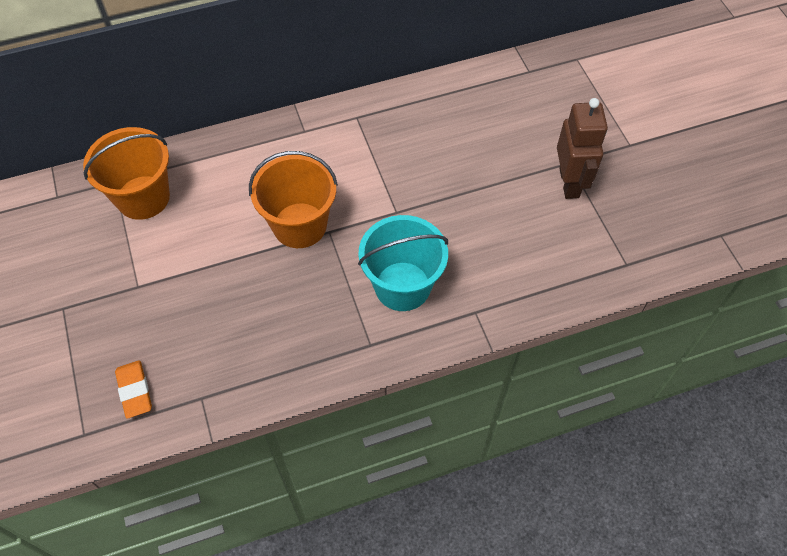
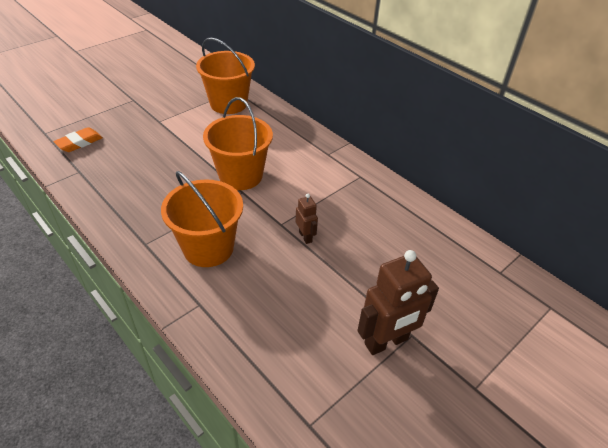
camera: 65 degrees right, 15 degrees down
turquoise bucket [358,215,448,311] -> orange bucket [161,171,243,267]
none -> brown robot [296,194,318,244]

